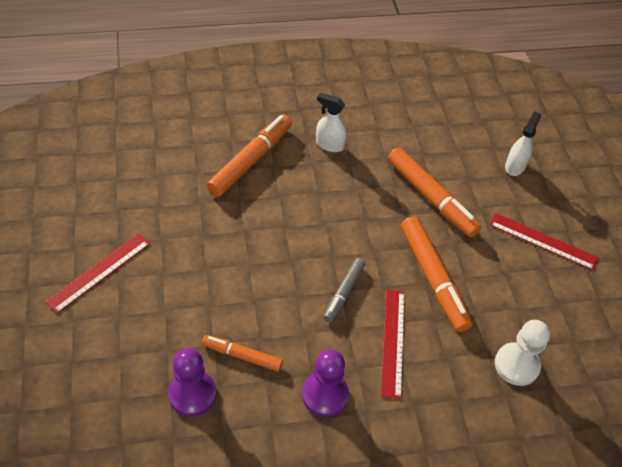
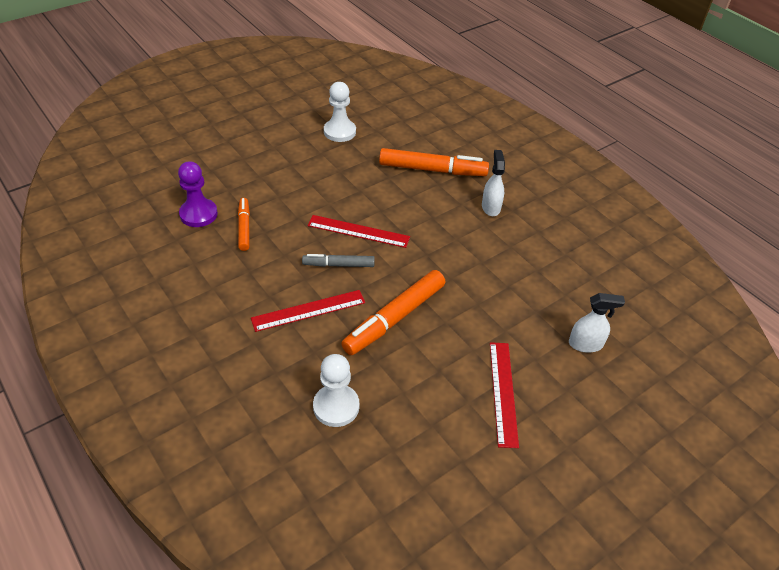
camera: 65 degrees right, 5 degrees down
red ruler [45,233,150,314] -> red ruler moved to [307,215,410,248]
purple pawn [302,349,349,417] -> none
orange marker [388,148,481,238] -> none
none -> white pawn [324,82,356,142]

